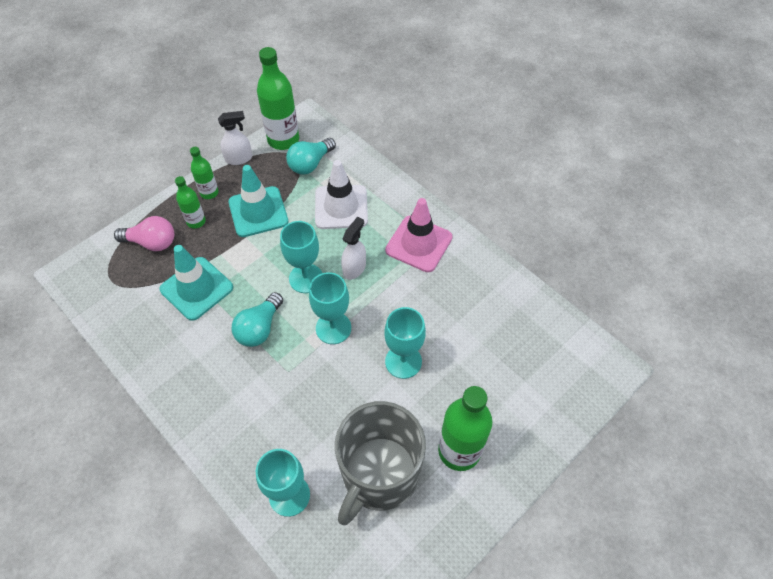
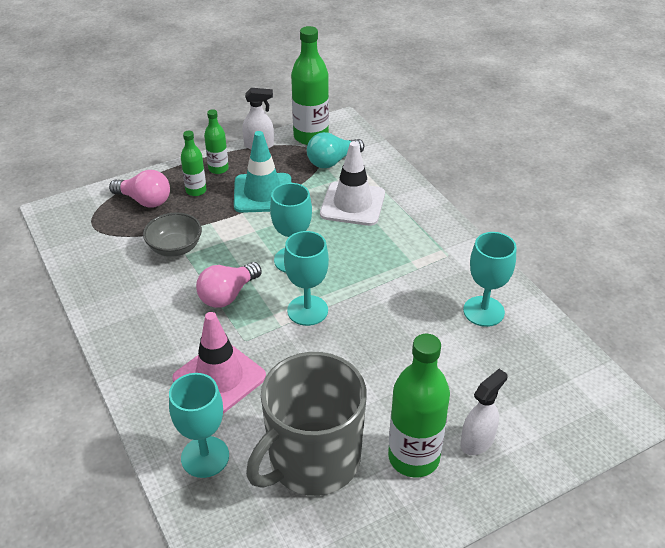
camera: 15 degrees right, 15 degrees down
turquoise traffic cone [159,245,233,321] -> grey bowl [143,212,202,257]
turquoise light bulb [232,292,283,347] -> pink light bulb [196,262,262,308]
white spray bottle [341,217,366,280] -> white spray bottle moved to [460,369,507,455]
turquoise goblet [384,307,426,379] -> turquoise goblet moved to [463,232,516,327]
pink traffic cone [385,198,453,272] -> pink traffic cone moved to [172,312,266,414]

